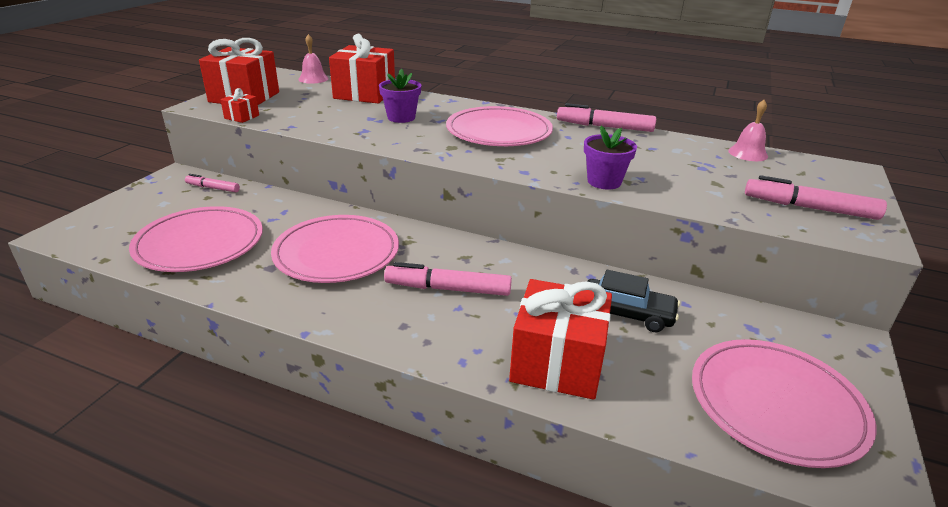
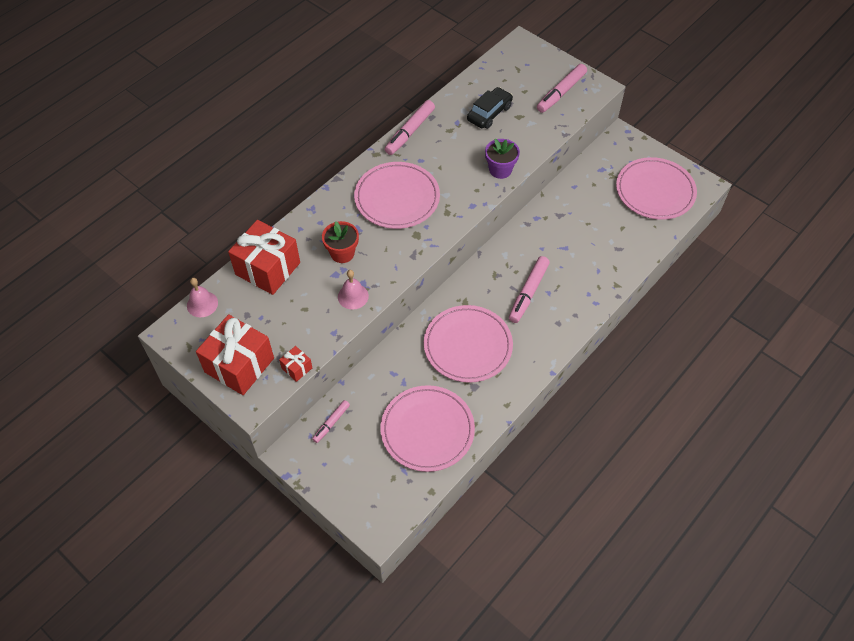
camera: 70 degrees left, 25 degrees up
purple flower pot [379,69,421,123] -> red flower pot [322,221,359,263]
red gift [509,279,612,400] -> none
black car [587,270,680,332] -> black car moved to [467,87,513,129]
pink bell [728,100,768,161] -> pink bell moved to [338,270,369,310]

